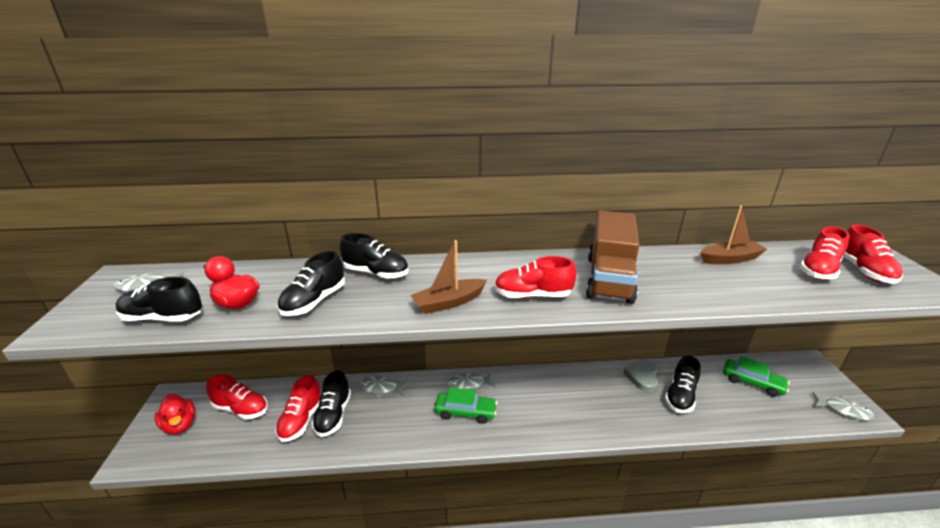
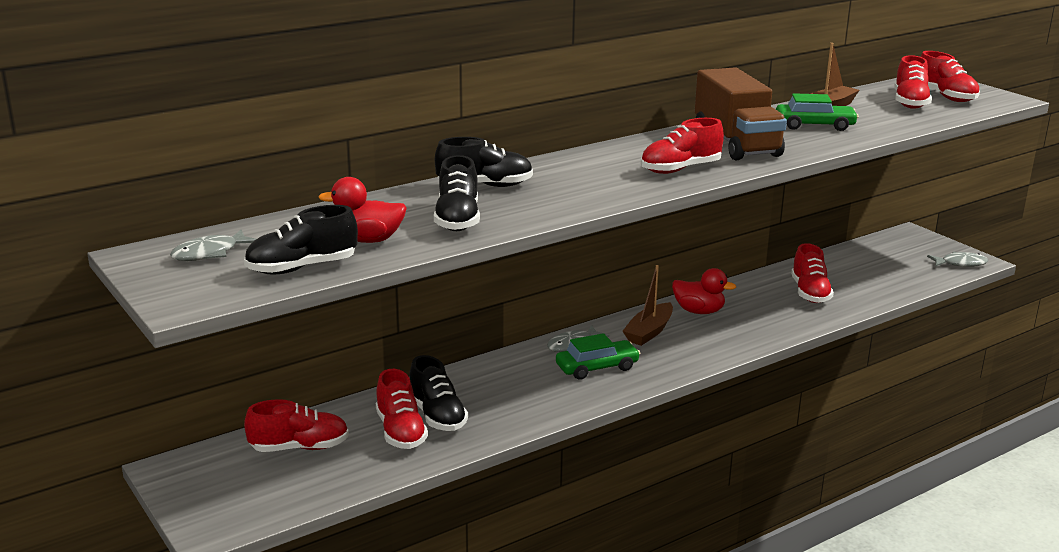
camera: 30 degrees left, 5 degrees down
red duck [154,394,195,434] -> red duck moved to [672,268,736,314]
grey fish [360,376,409,398] -> none
brown boat [410,240,487,314] -> brown boat moved to [623,265,673,346]
grey heart [623,360,658,392] -> none
black shoe [665,356,701,413] -> red shoe [791,243,834,303]
green car [723,356,790,397] -> green car moved to [776,93,859,131]

